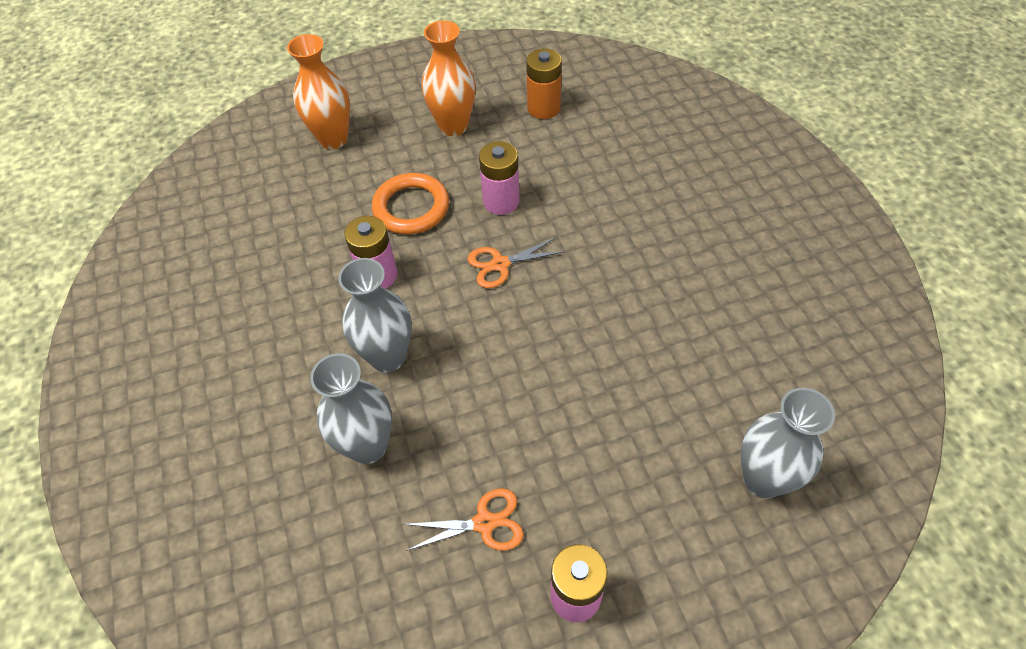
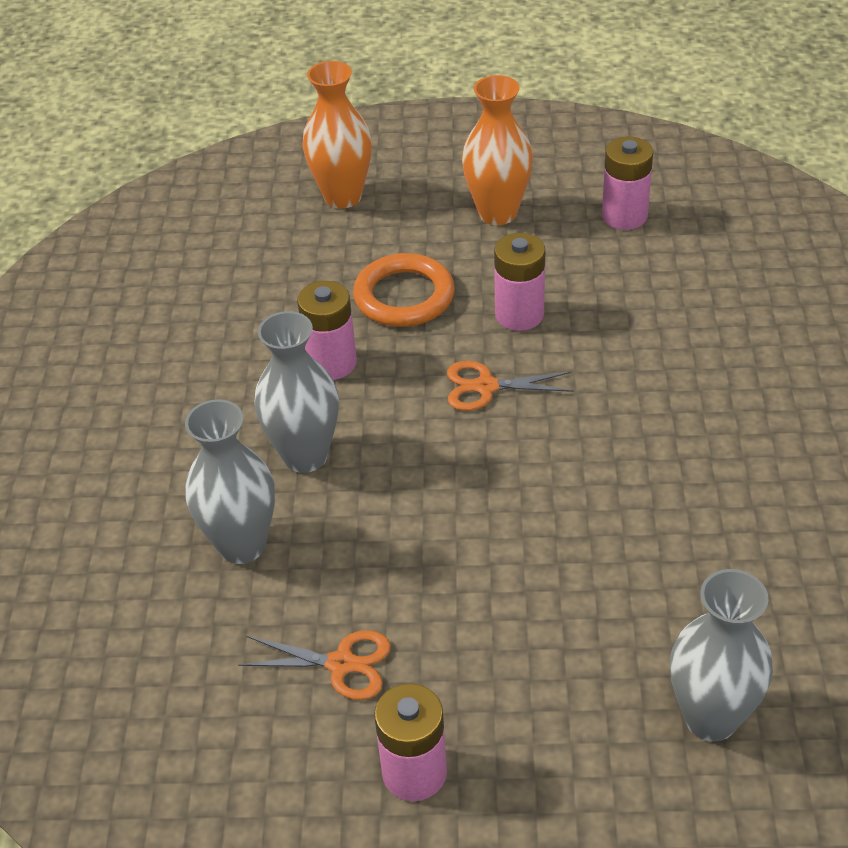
camera: 20 degrees right, 10 degrees down
orange battery [526,48,562,119] -> pink battery [602,137,653,230]

